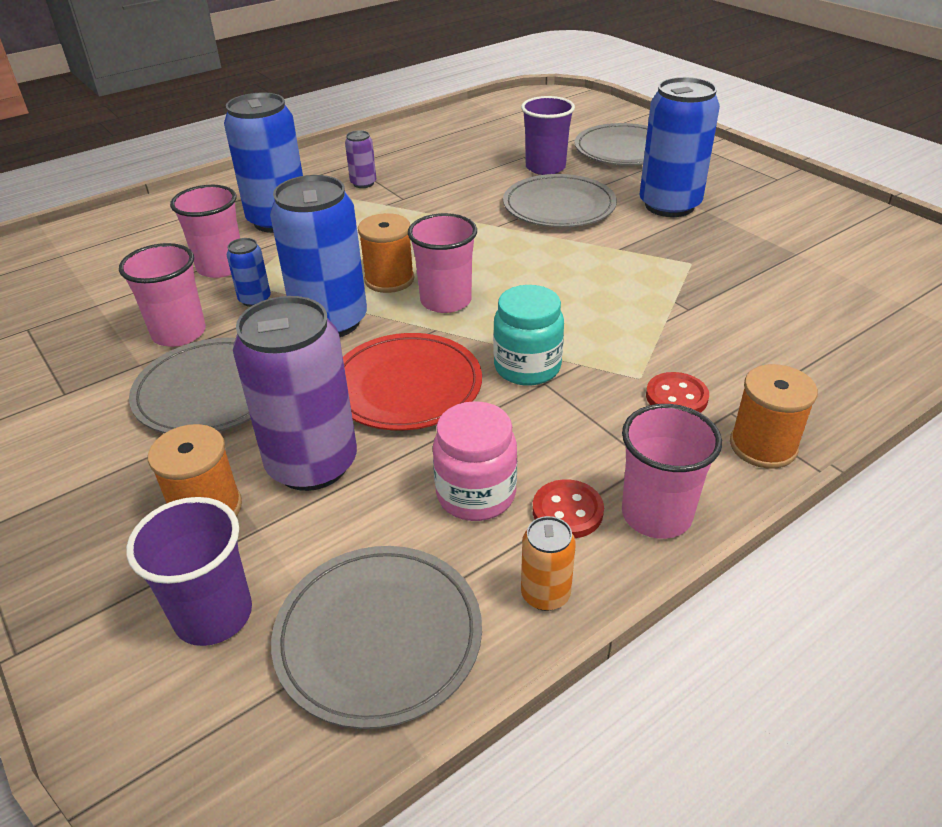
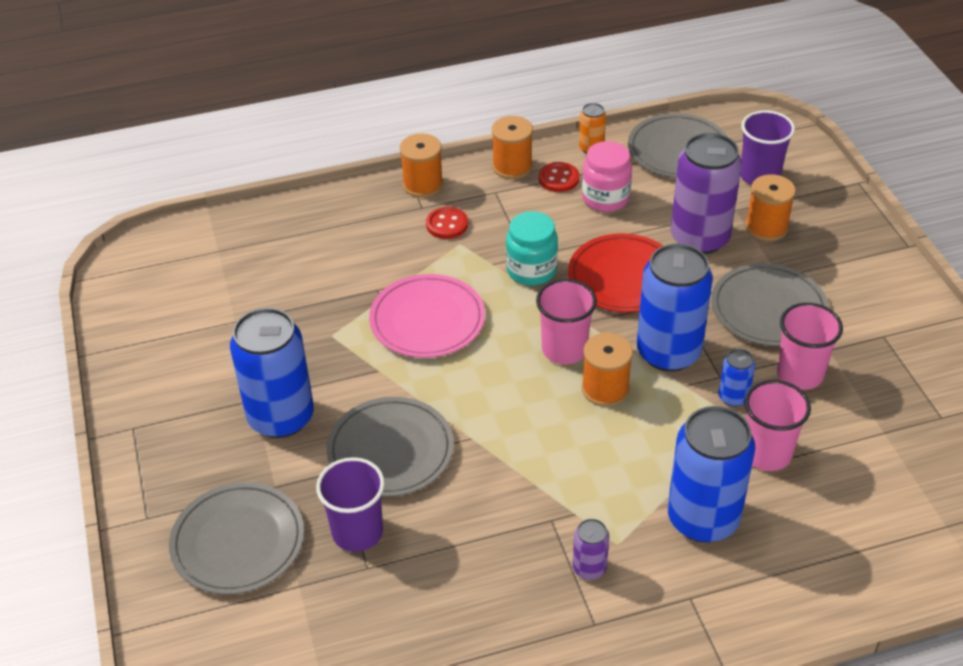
camera: 160 degrees left, 5 degrees up
pink cup [622,404,722,539] -> orange spool [492,116,533,179]
none -> pink plate [369,274,485,358]

